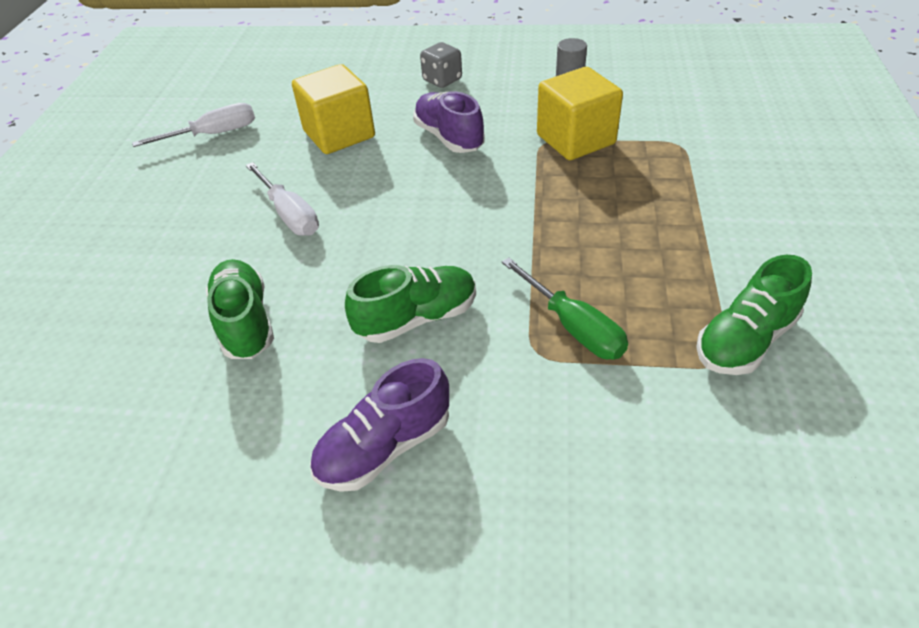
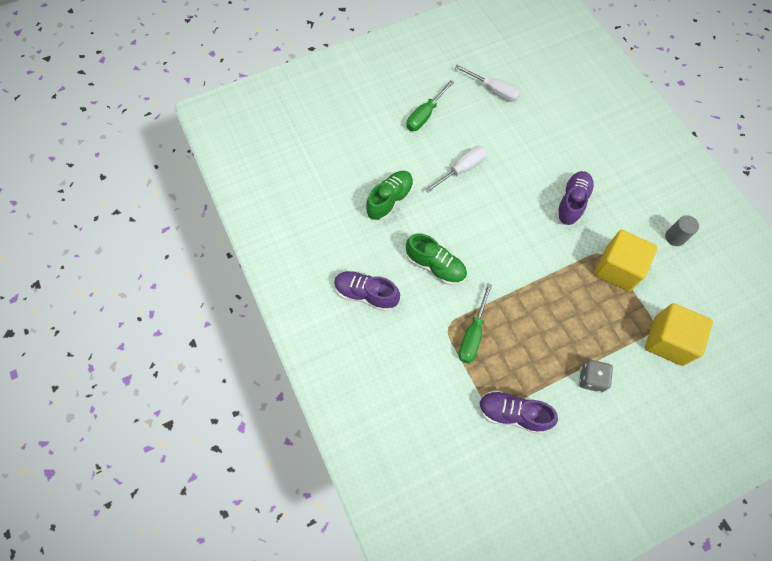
camera: 55 degrees right, 20 degrees up
white screwdriver [246,162,319,236] -> white screwdriver turned 150 degrees counterclockwise [425,146,487,193]
yellow cube [292,64,375,154] -> yellow cube moved to [645,303,713,366]
grey dice [420,42,462,88] -> grey dice moved to [579,360,613,393]
green shoe [696,255,812,375] -> purple shoe [479,390,558,434]
none -> green screwdriver [406,80,454,131]

